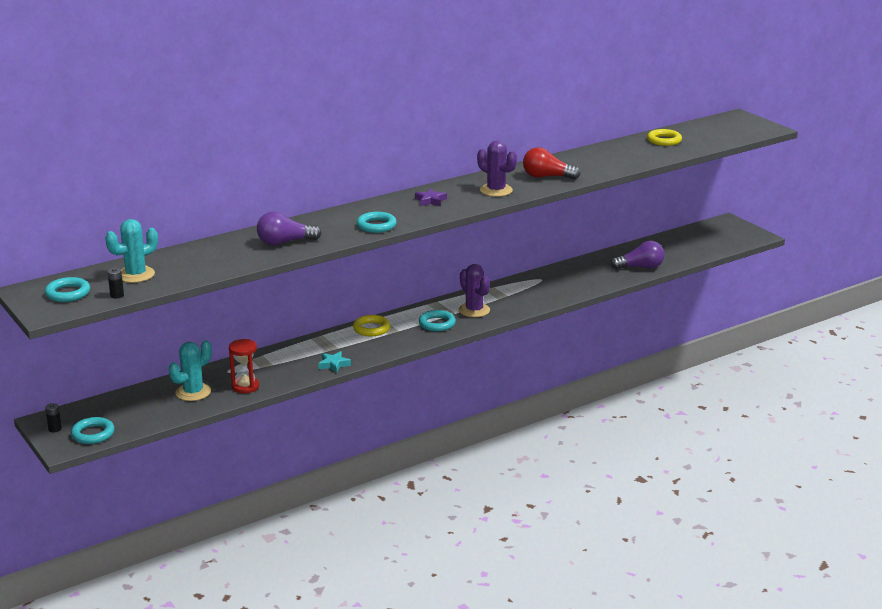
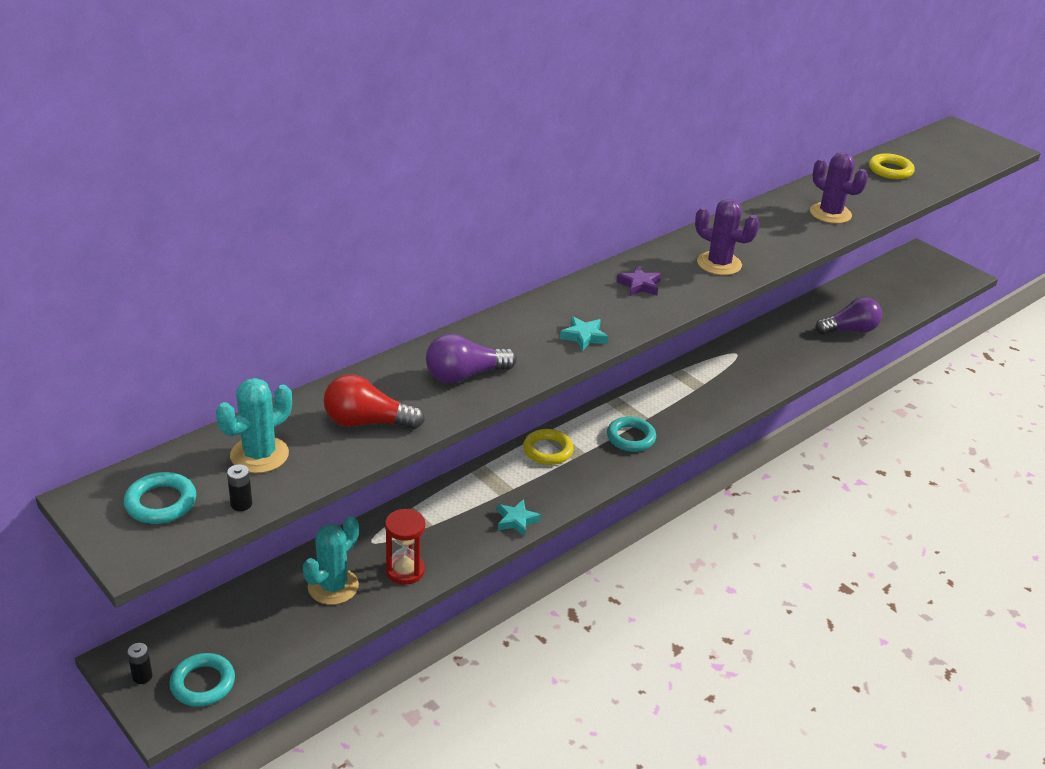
camera: 10 degrees left, 10 degrees up
turquoise ring [357,212,397,233] -> turquoise star [560,316,608,351]
purple cactus [459,264,490,317] -> purple cactus moved to [810,152,868,224]
red light bulb [523,147,581,180] -> red light bulb moved to [324,374,425,429]

